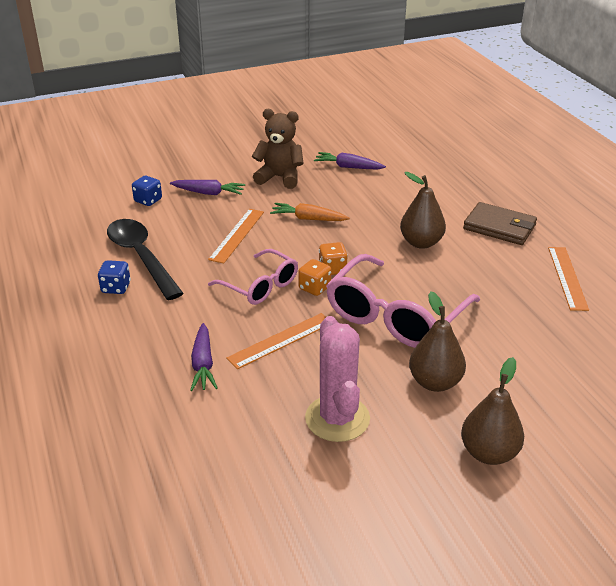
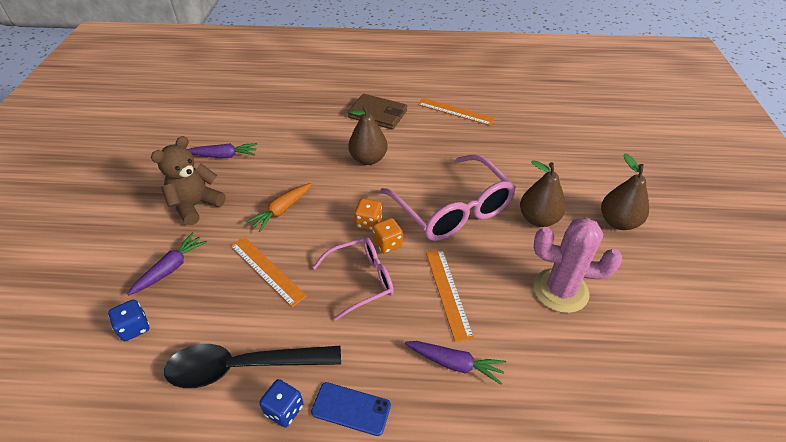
camera: 65 degrees left, 10 degrees up
purple carrot [314,152,386,169] -> purple carrot turned 135 degrees counterclockwise [188,143,257,158]
brown wallet [463,202,537,245] -> brown wallet turned 60 degrees clockwise [348,94,407,130]
none -> blue phone [311,382,391,436]

